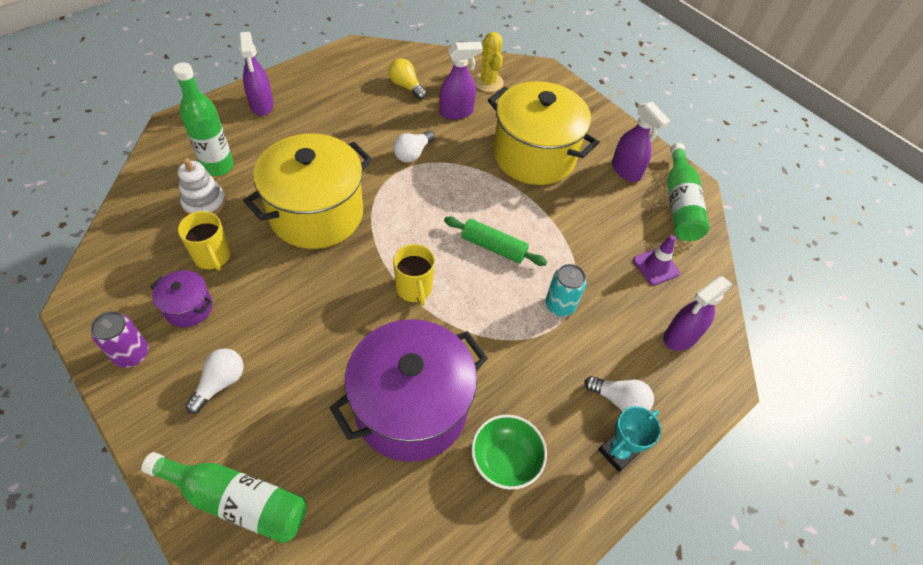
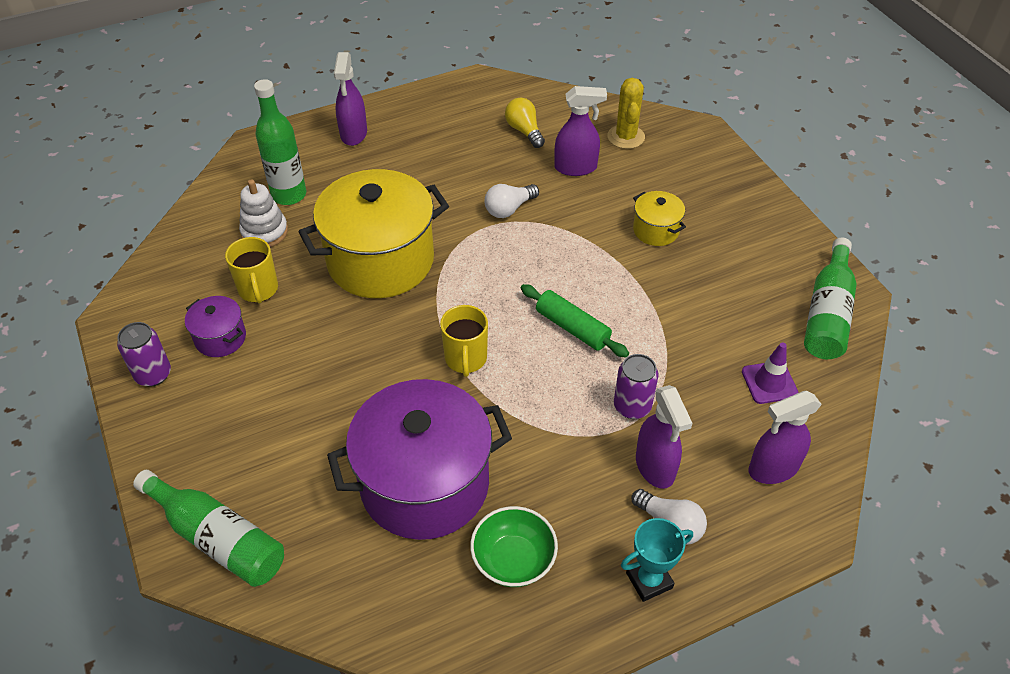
camera: 20 degrees right, 5 degrees down
white light bulb [185,348,244,414] -> none
yellow pot [488,81,599,185] -> yellow pot [633,191,686,246], size x0.45
turquoise can [545,264,586,317] -> purple can [614,354,658,419]
purple spray bottle [612,102,670,182] -> purple spray bottle moved to [636,385,692,489]

